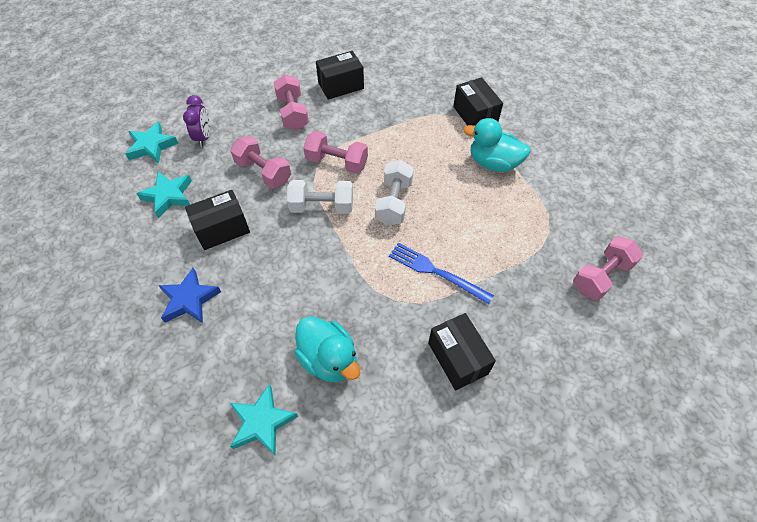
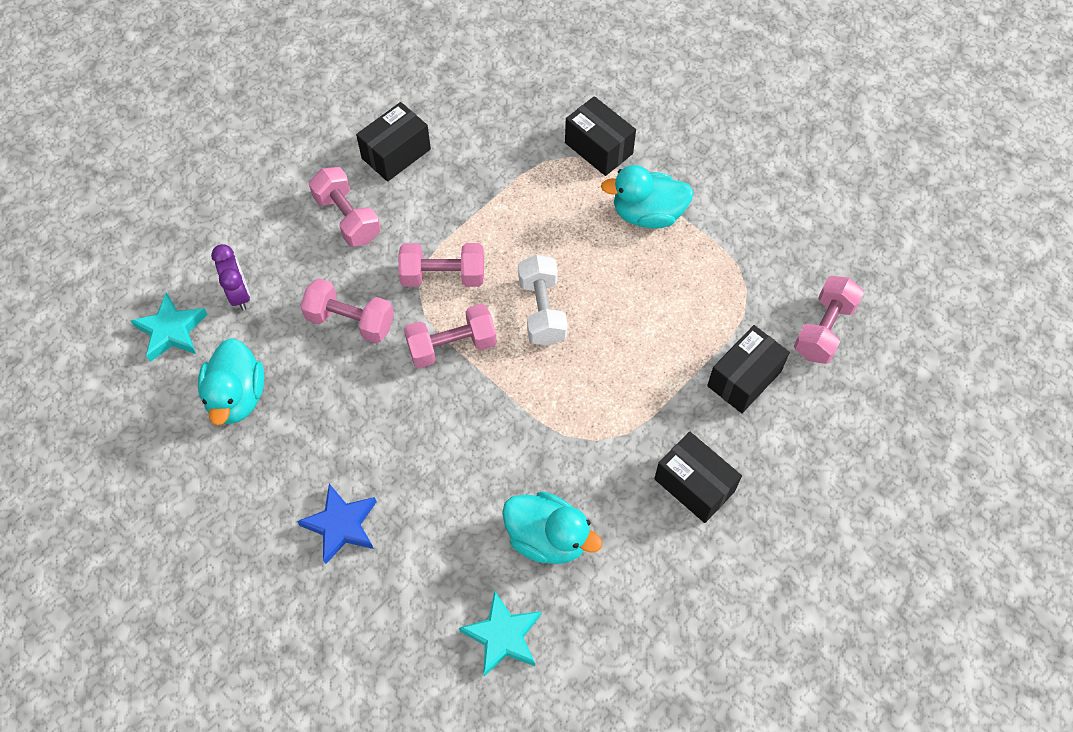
camera: 20 degrees left, 5 degrees up
turquoise star [137,171,192,219] -> turquoise duck [198,338,264,425]
black box [185,190,250,250] -> black box moved to [707,325,790,413]
white dumbbell [287,180,353,214] -> pink dumbbell [404,304,497,368]
blue fork [389,243,494,304] -> none

